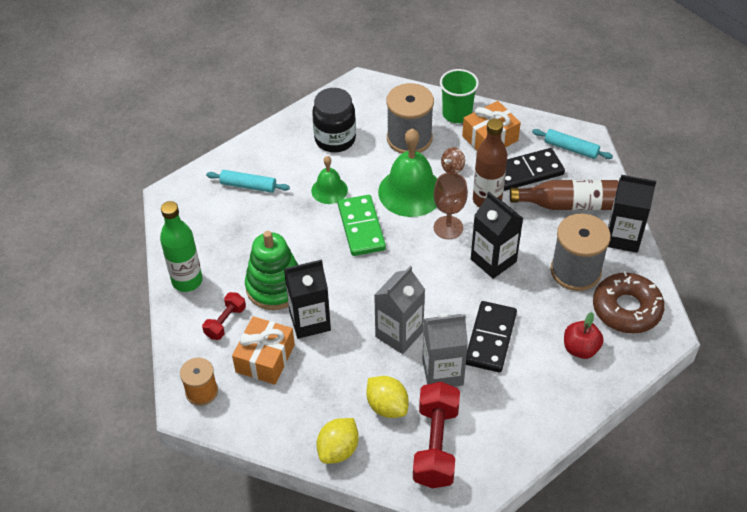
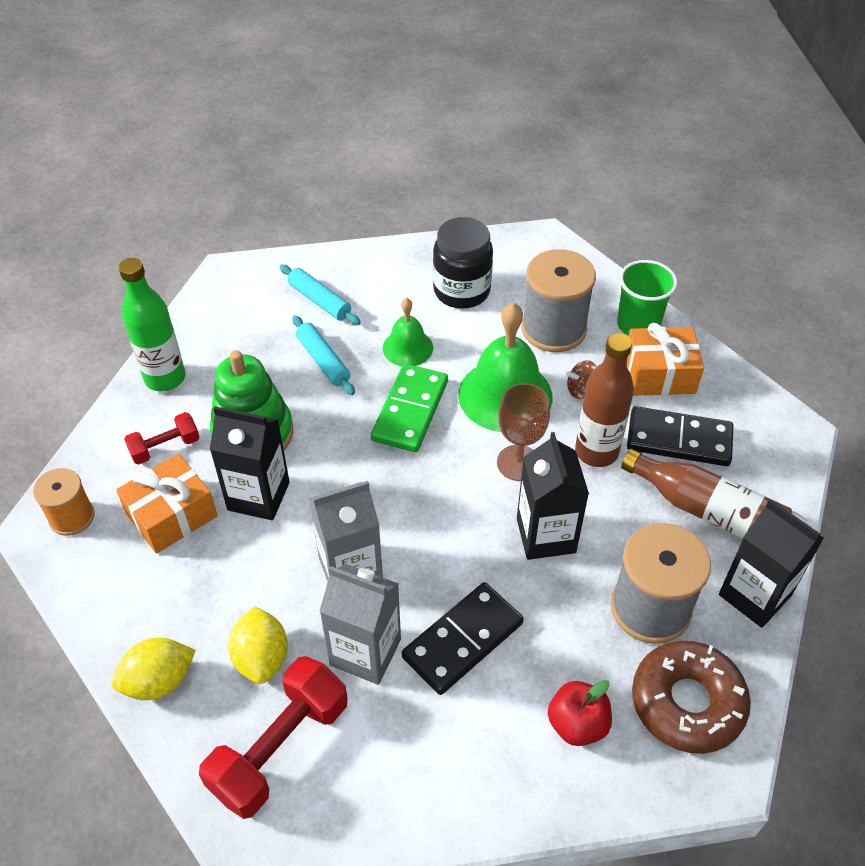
camera: 30 degrees right, 0 degrees up
turquoise rolling pin [532,129,613,159] -> turquoise rolling pin moved to [292,315,355,395]

